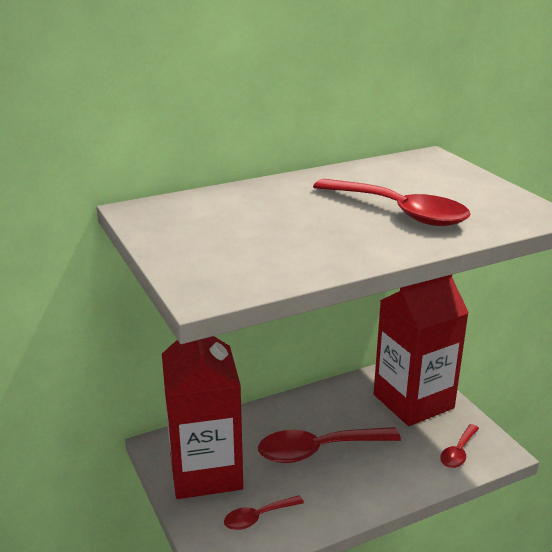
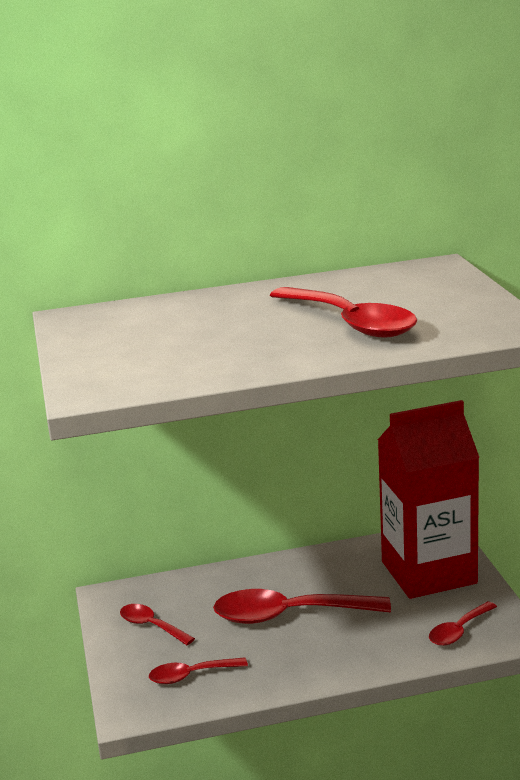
camera: 15 degrees right, 5 degrees down
red carton [162,336,243,499] -> red spoon [120,604,195,645]

